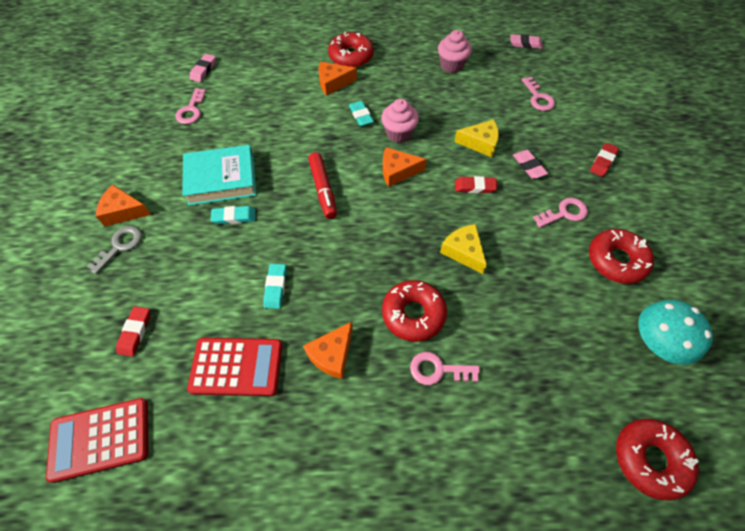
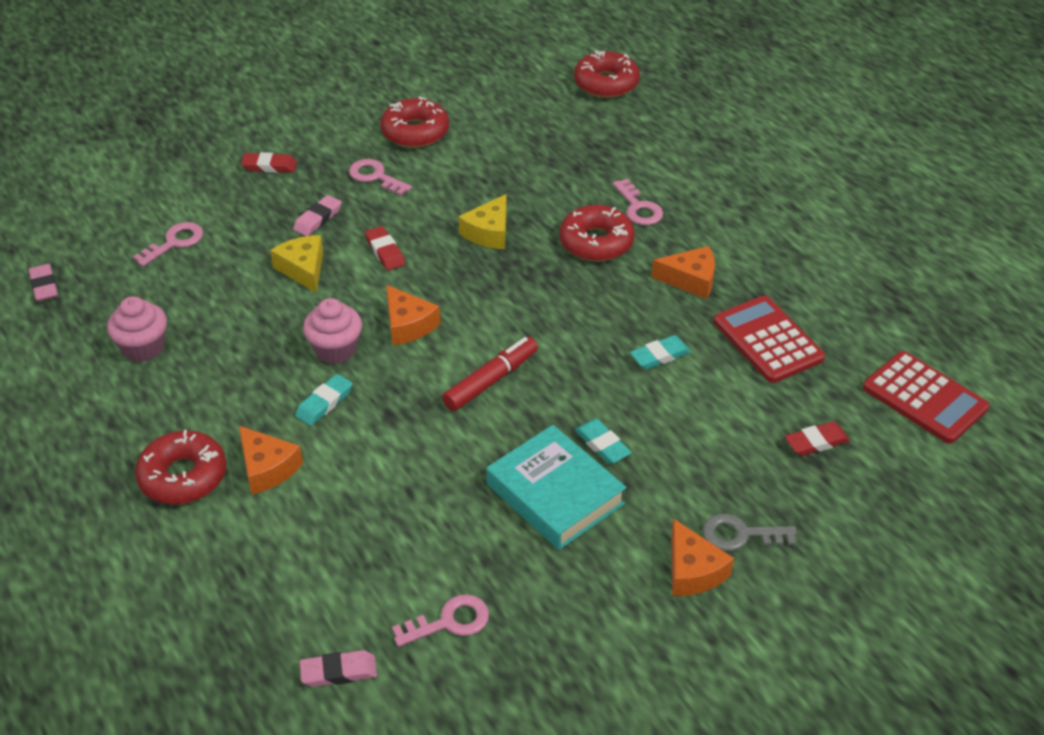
camera: 120 degrees left, 15 degrees down
turquoise mushroom [638,300,713,365] -> none

